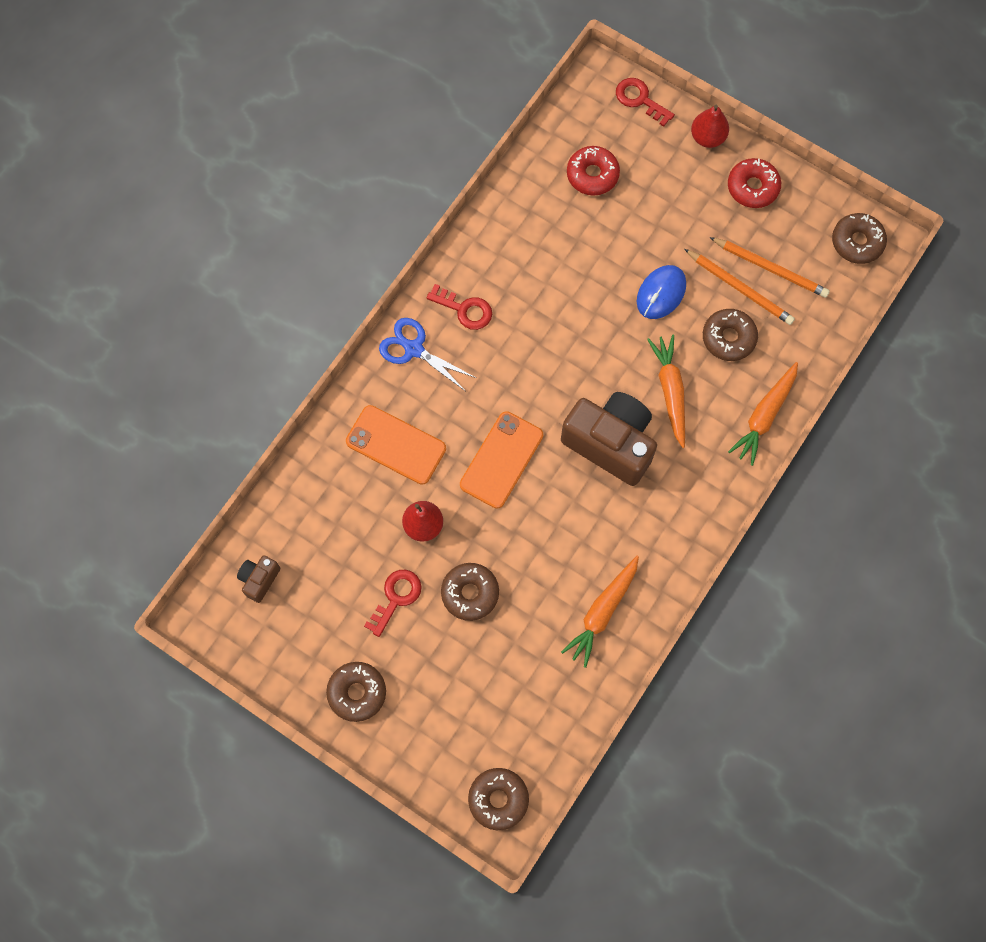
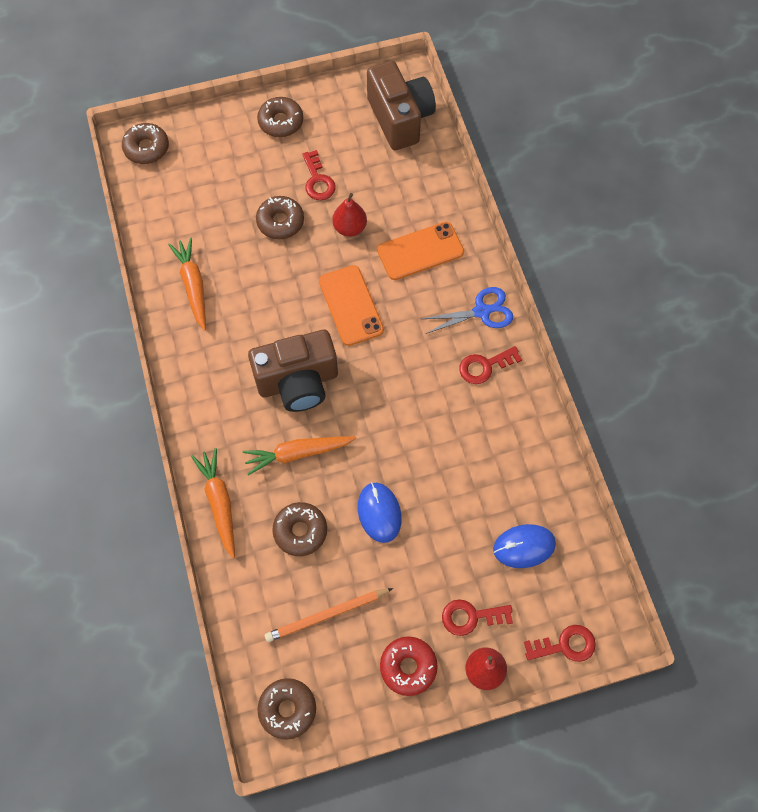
camera: 130 degrees right, 5 degrees down
brown camera [237,555,280,603] -> brown camera [367,61,436,150], size x2.18
red donut [567,146,620,196] -> blue mouse [493,524,556,568]
orange carrot [647,335,685,448] -> orange carrot turned 135 degrees clockwise [243,436,356,475]
orange pencil [684,249,795,325] -> none
none -> red key [442,599,513,636]

